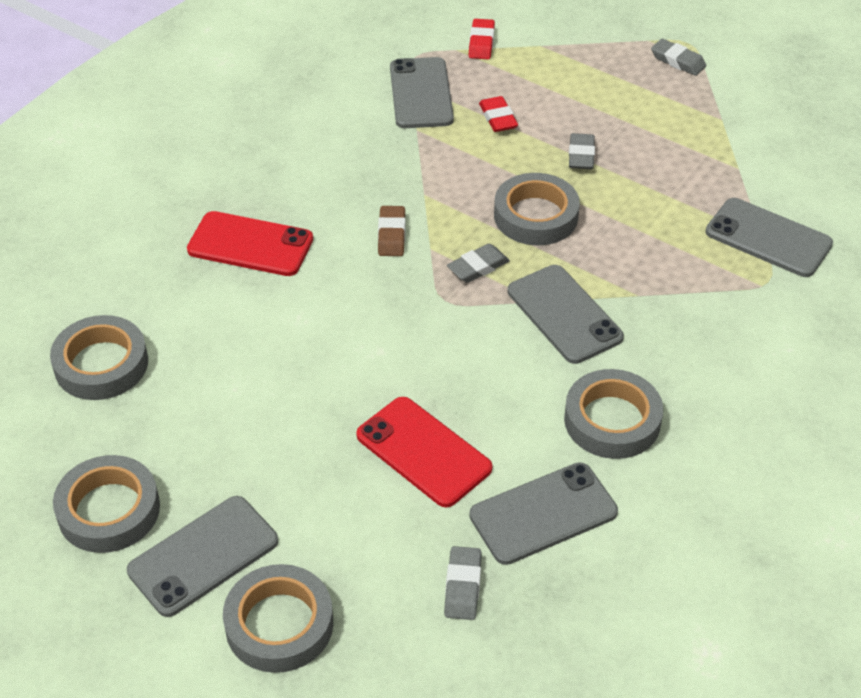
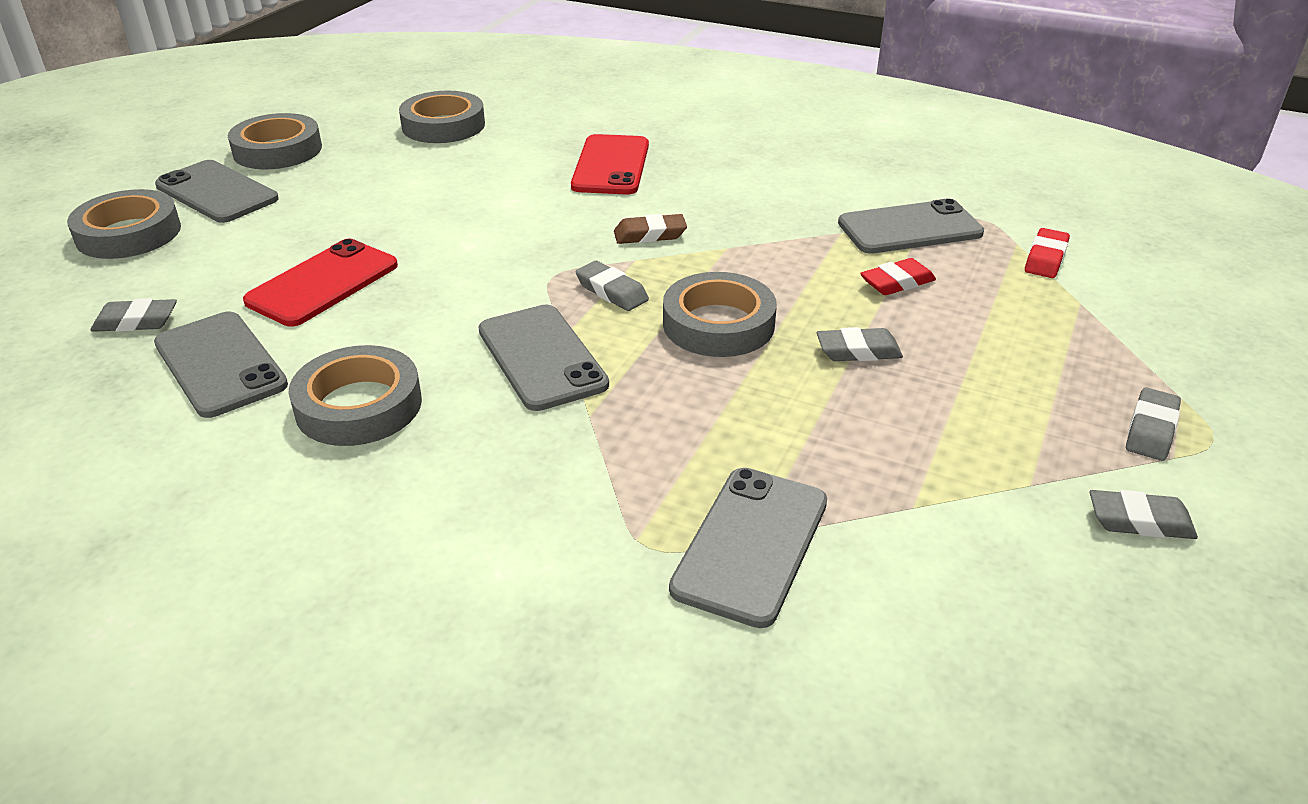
camera: 80 degrees right, 10 degrees down
red eraser [469,19,495,59] -> red eraser turned 60 degrees counterclockwise [1025,228,1070,278]
grey phone [508,265,624,364] -> grey phone turned 75 degrees counterclockwise [478,304,609,411]
none -> grey eraser [1089,490,1198,539]

